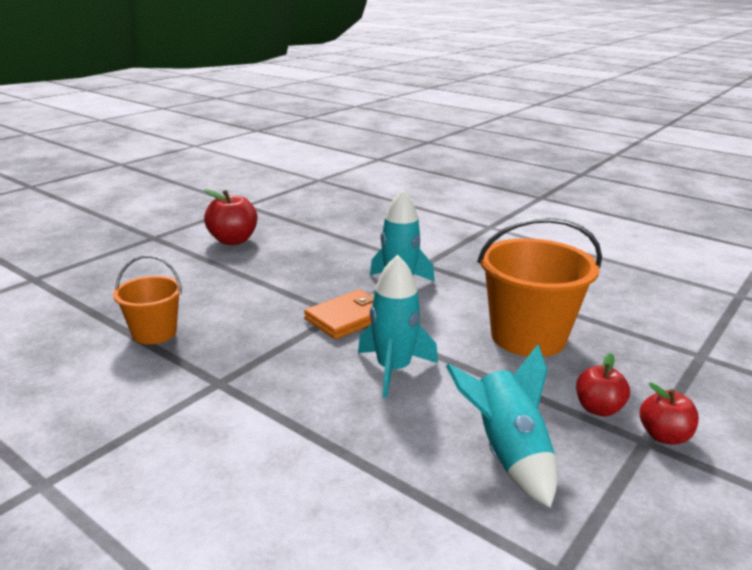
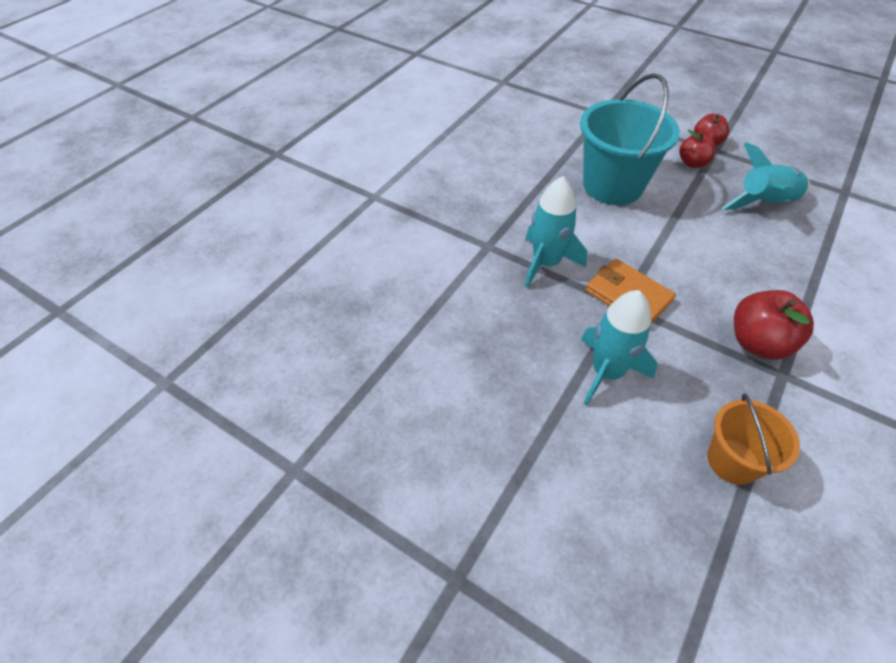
camera: 95 degrees left, 25 degrees up
red apple [204,189,257,245] -> red apple moved to [734,290,814,360]
turquoise rocket [358,255,438,398] -> turquoise rocket moved to [581,290,657,406]
orange bucket [477,217,602,357] -> turquoise bucket [580,73,680,205]

